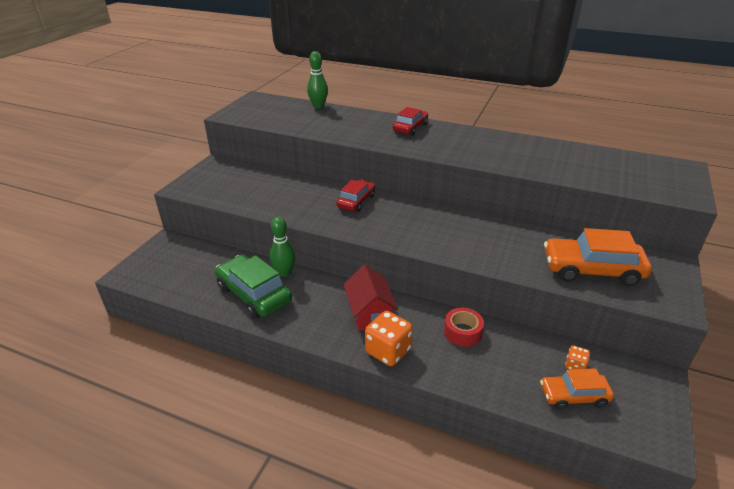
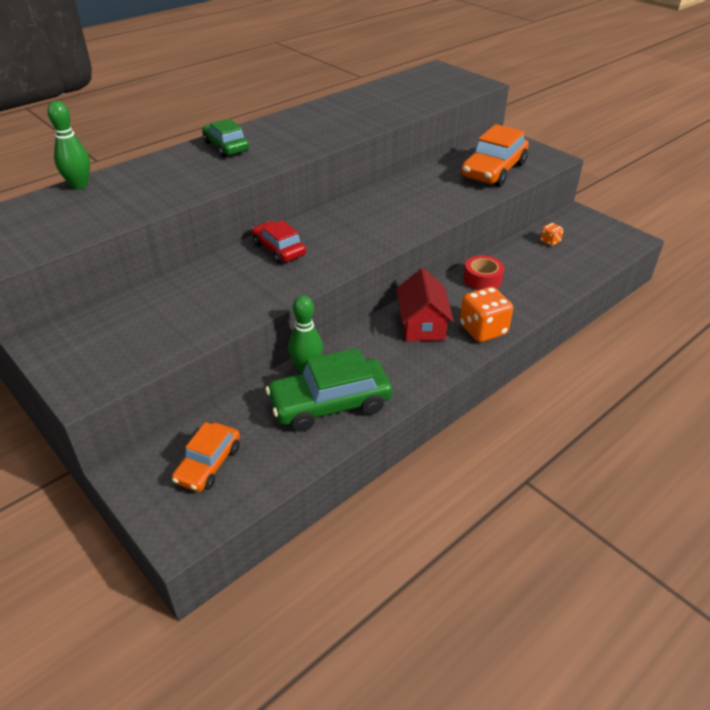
camera: 65 degrees left, 5 degrees up
red house [344,265,398,331] -> red house turned 75 degrees clockwise [396,268,454,341]
red car [393,107,428,135] -> green car [202,119,249,157]
orange car [540,368,614,410] -> orange car moved to [172,422,240,492]

